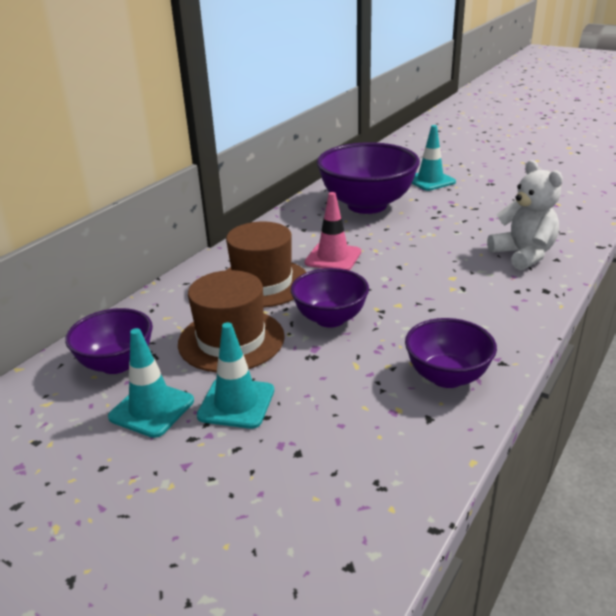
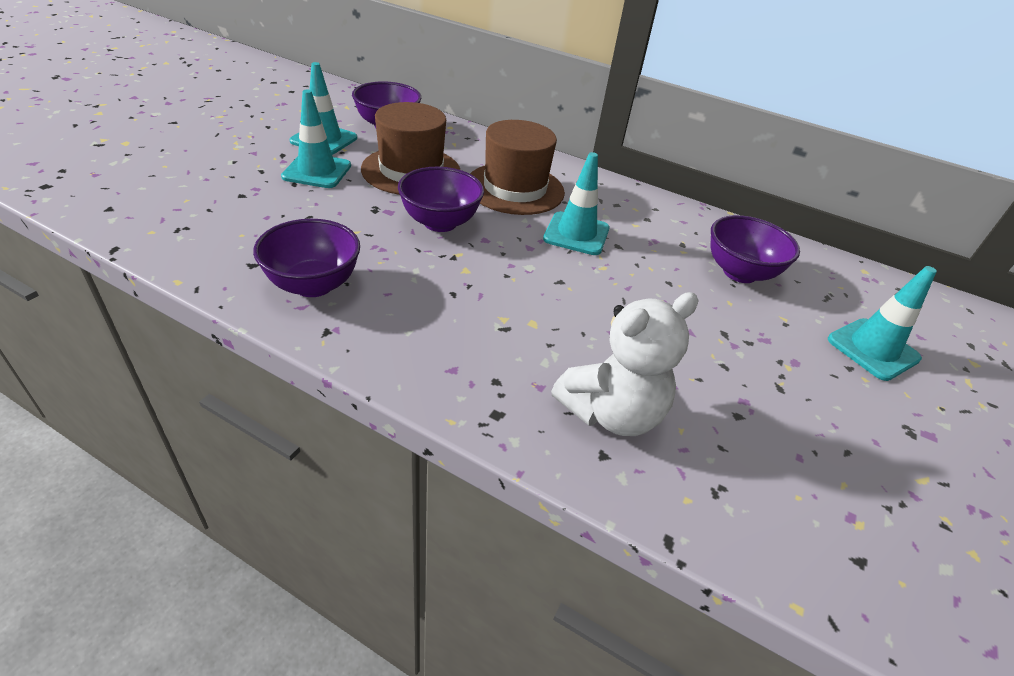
camera: 80 degrees right, 10 degrees up
pink traffic cone [304,192,361,270] -> turquoise traffic cone [543,152,610,255]
purple bowl [317,142,420,214] -> purple bowl [711,215,800,283], size x0.58

